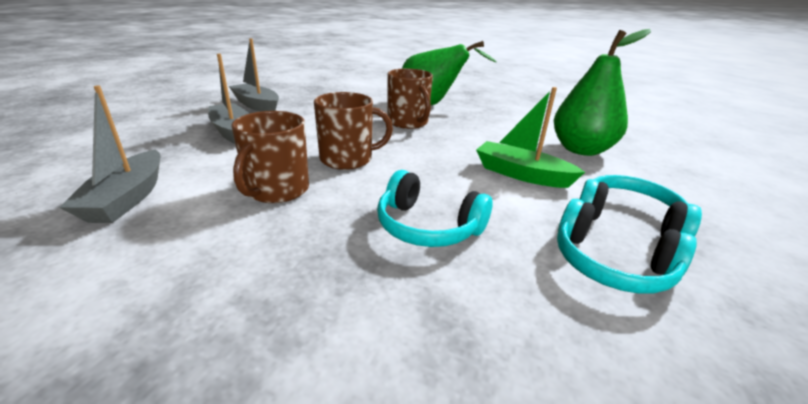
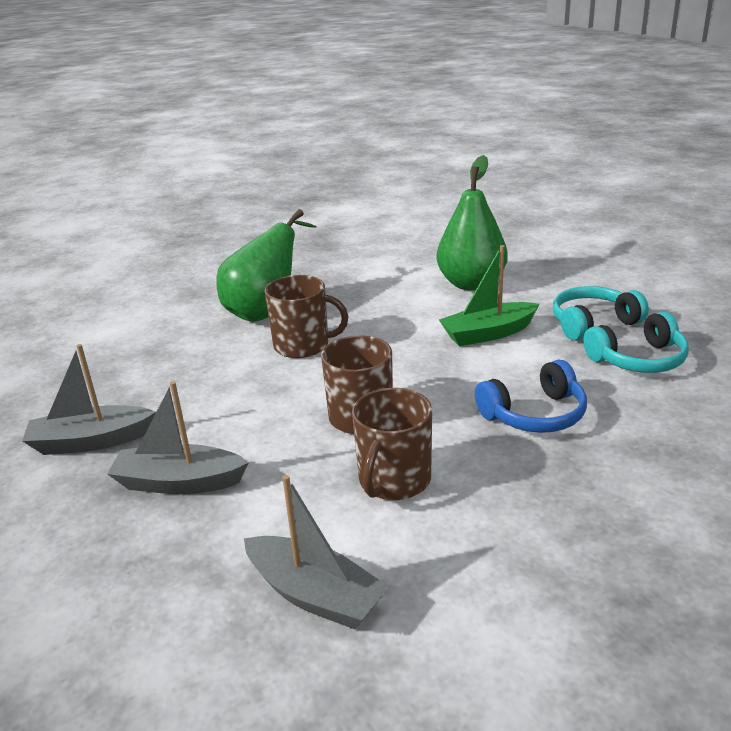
camera: 50 degrees left, 0 degrees up
brown mug [231,111,309,203] -> brown mug turned 60 degrees clockwise [352,388,432,500]
turquoise headphones [377,170,493,247] -> blue headphones [475,359,587,433]

